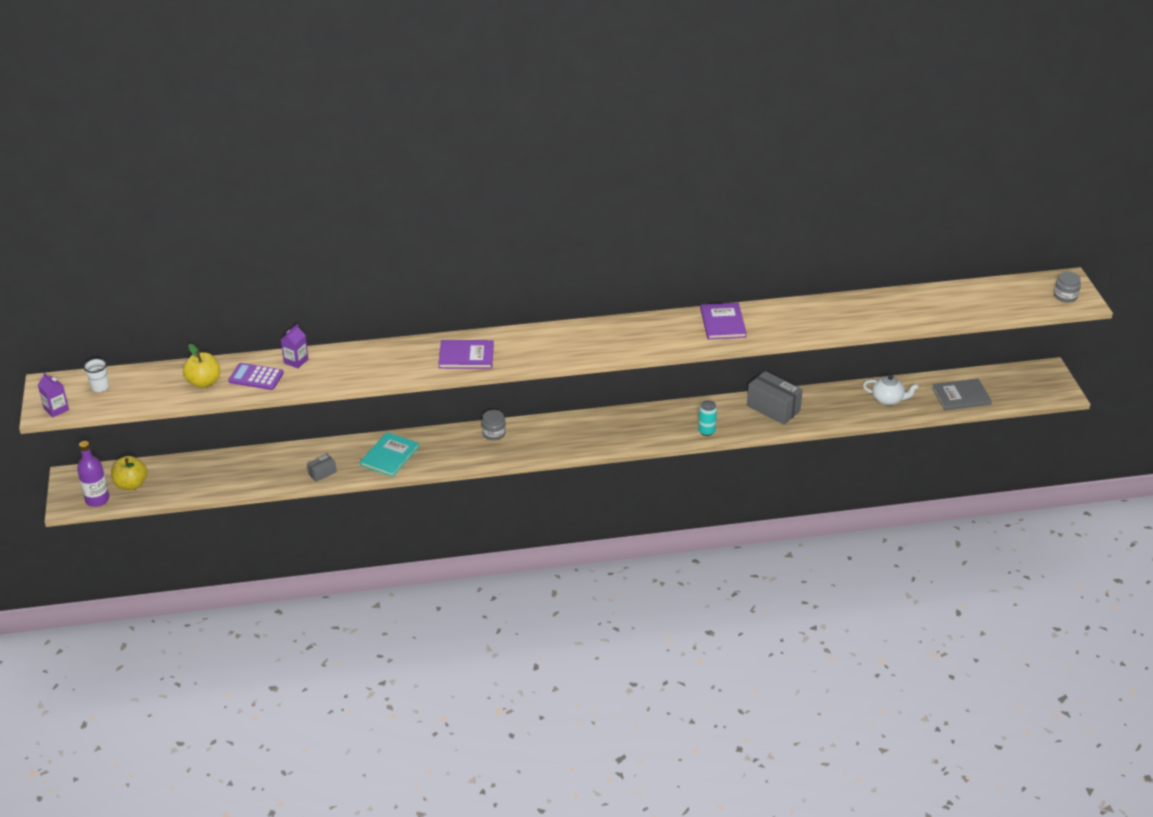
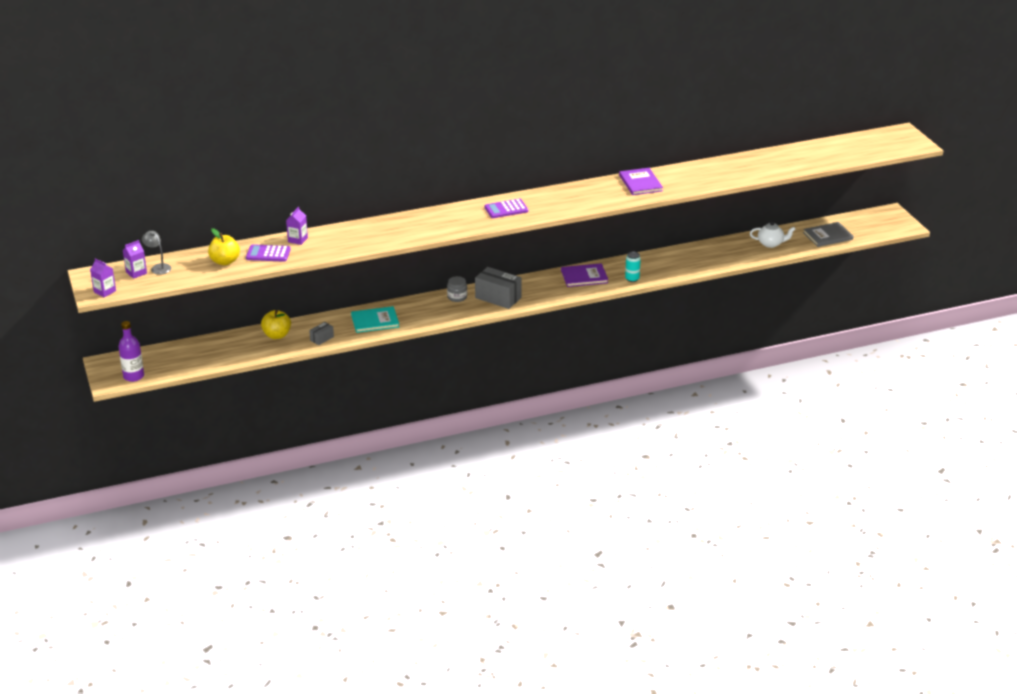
camera: 10 degrees left, 5 degrees down
white cup [83,358,109,392] -> purple carton [123,240,147,279]
yellow apple [111,456,147,490] -> yellow apple moved to [261,310,291,339]
turquoise book [360,432,419,477] -> turquoise book turned 60 degrees clockwise [351,306,399,333]
purple book [438,340,494,369] -> purple book moved to [561,263,608,287]
grey box [747,371,803,425] -> grey box moved to [475,267,521,309]
grey jar [1054,272,1081,303] -> none
none -> grey lamp [142,231,171,275]
none -> purple calculator [484,199,528,218]

